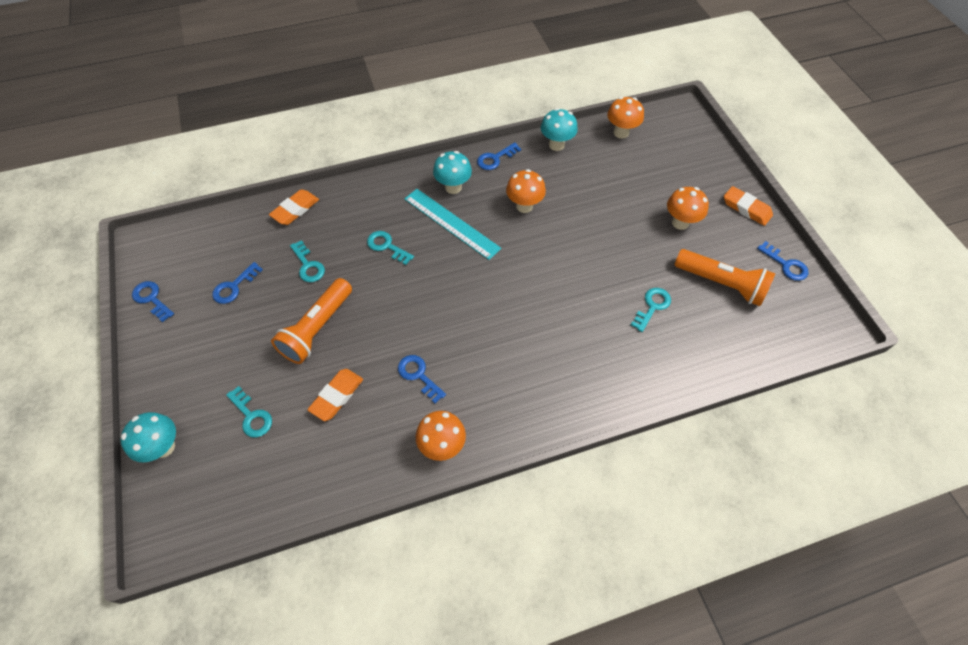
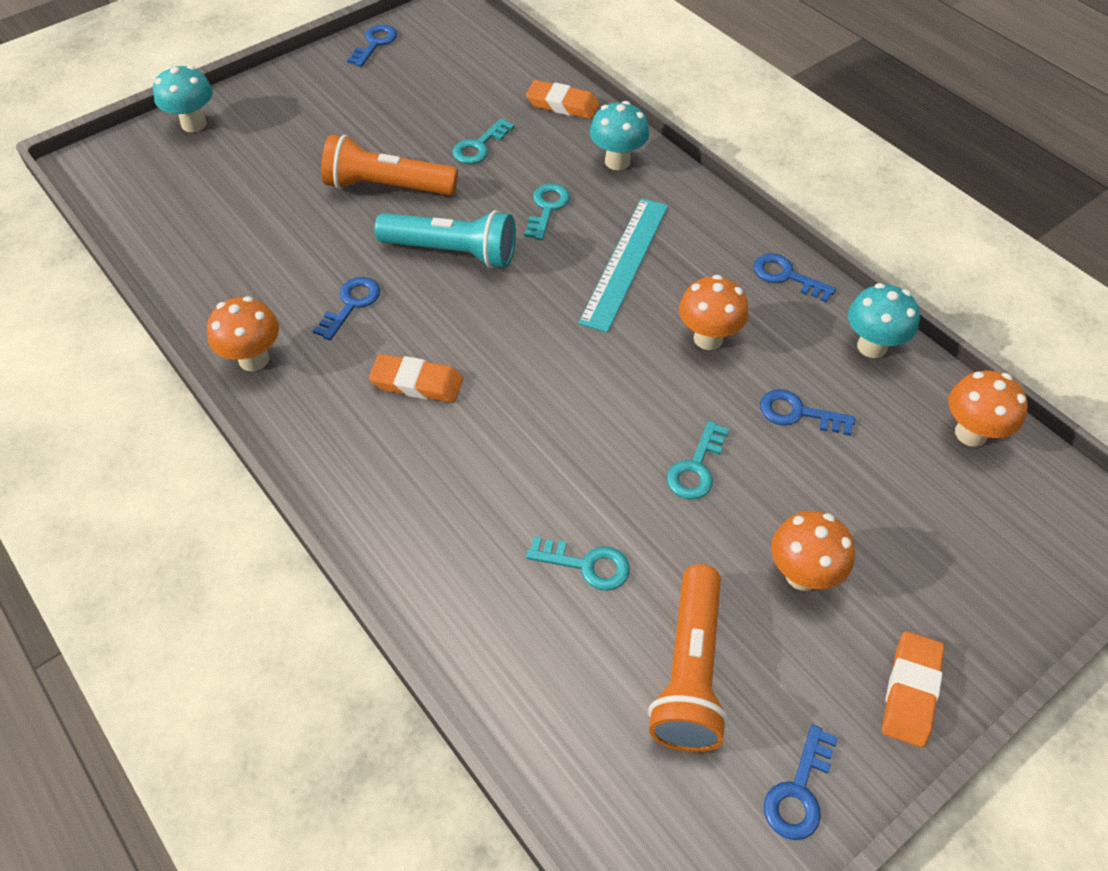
camera: 70 degrees right, 5 degrees down
blue key [212,262,263,304] -> blue key moved to [760,389,855,436]
turquoise key [226,386,272,438] -> turquoise key moved to [667,421,729,500]
orange eraser [308,369,363,421] -> orange eraser moved to [369,354,463,403]
turquoise mushroom [433,151,472,194] -> turquoise mushroom moved to [590,101,649,170]
none -> turquoise flashlight [375,210,516,268]

